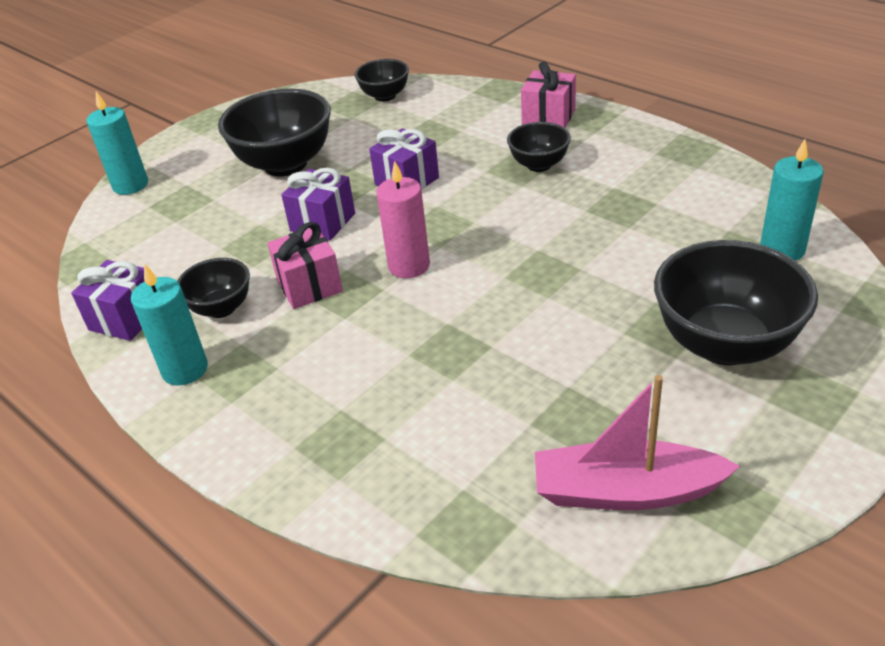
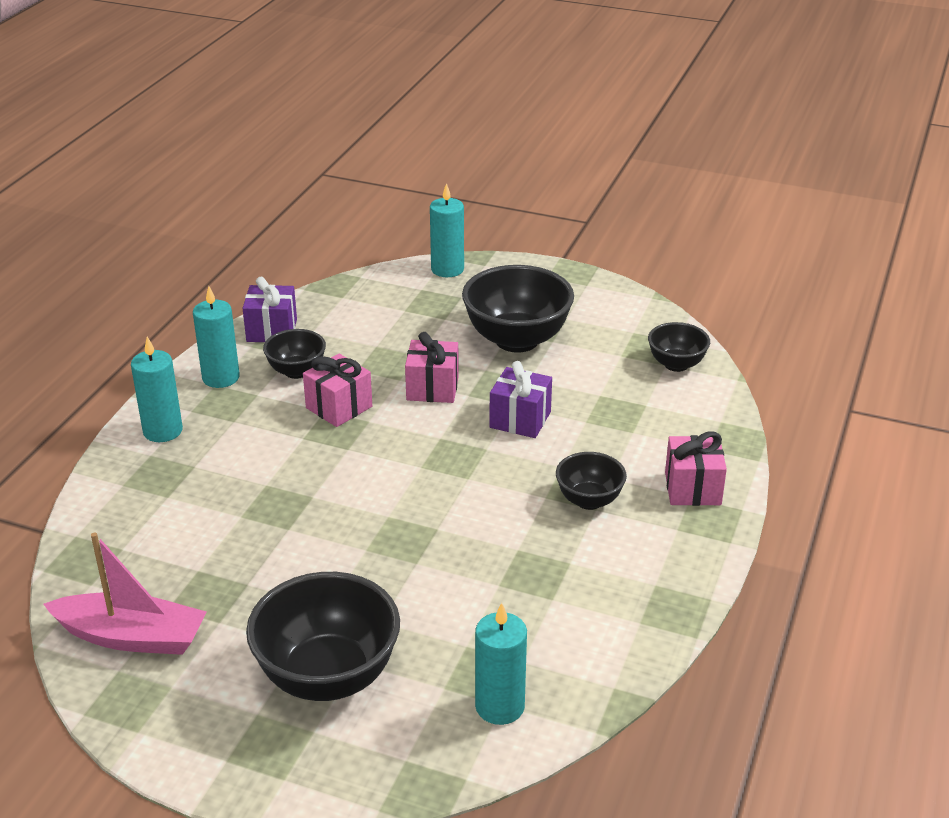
camera: 65 degrees right, 5 degrees down
purple gift [281,168,355,241] -> pink gift [405,332,459,403]
pink candle [376,161,430,278] -> none
pink boat [535,375,740,510] -> pink boat turned 120 degrees clockwise [43,532,207,655]
none -> turquoise candle [131,337,183,442]

